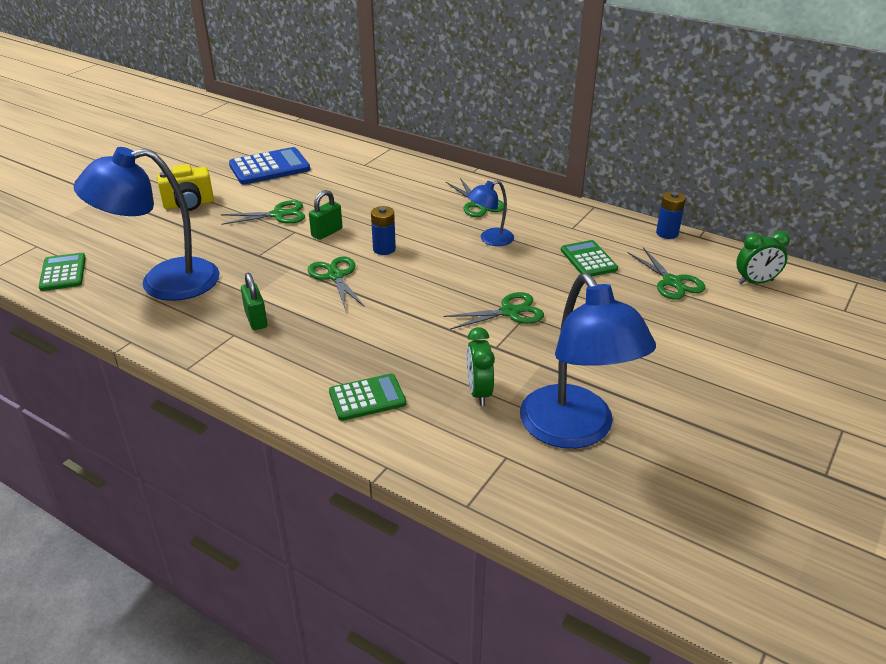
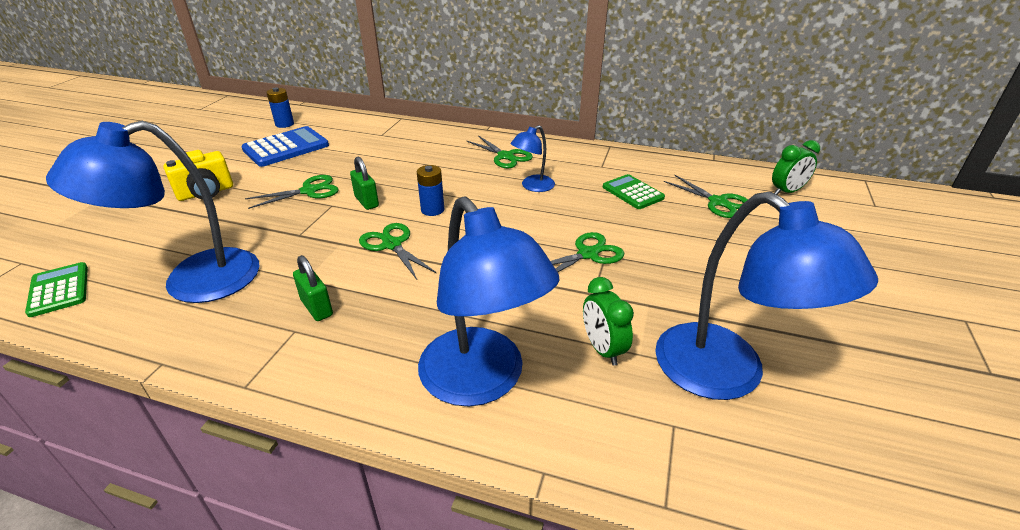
camera: 15 degrees left, 0 degrees up
green padlock [309,190,343,240] -> green padlock turned 60 degrees counterclockwise [350,157,379,210]
green calculator [329,374,406,421] -> blue lamp [418,197,560,406]
blue battery [656,191,686,239] -> blue battery moved to [266,87,294,128]

